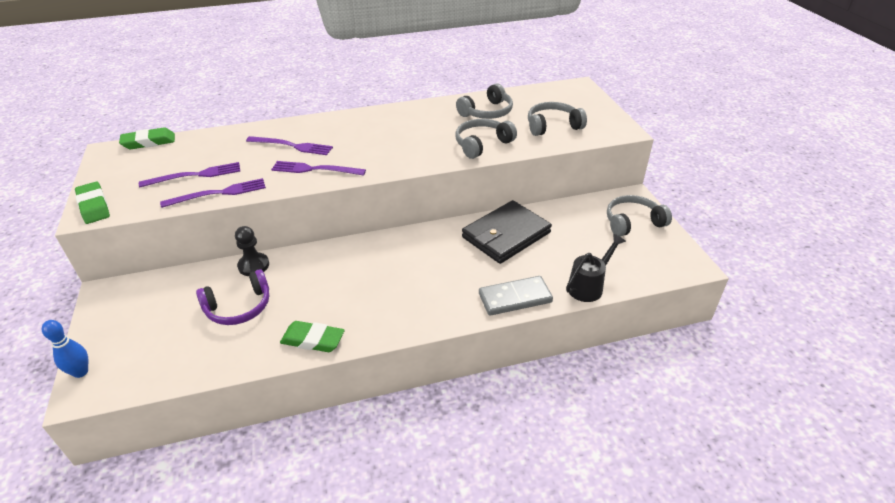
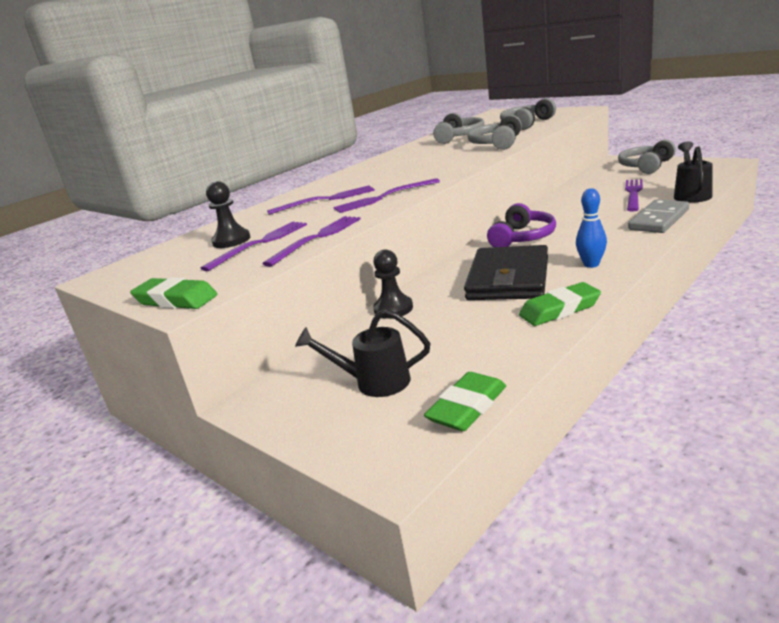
camera: 30 degrees left, 15 degrees down
blue bowling pin [42,320,88,378] -> blue bowling pin moved to [576,188,607,268]
green eraser [119,127,175,149] -> green eraser moved to [424,372,506,431]
purple headphones [196,269,269,325] -> purple headphones moved to [487,203,556,247]
black wallet [462,200,552,264] -> black wallet moved to [464,245,548,300]
none -> black pawn [206,181,250,248]
none -> black watering can [295,308,430,397]
none -> purple fork [625,179,643,212]

